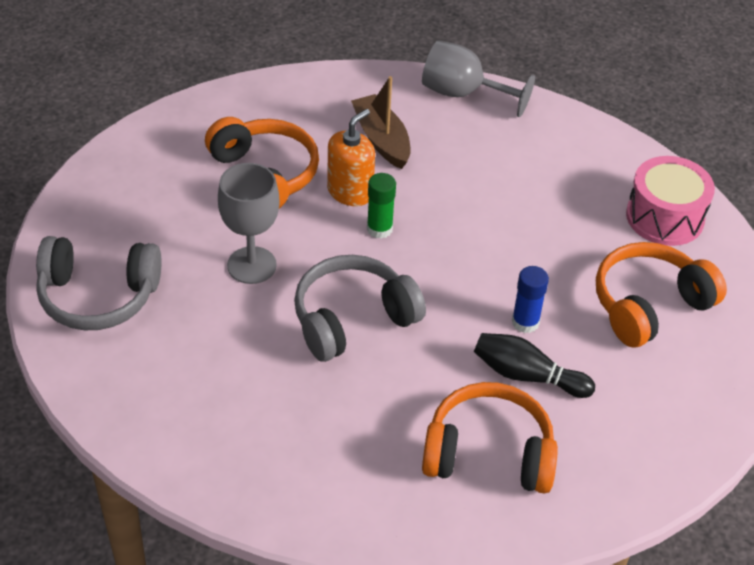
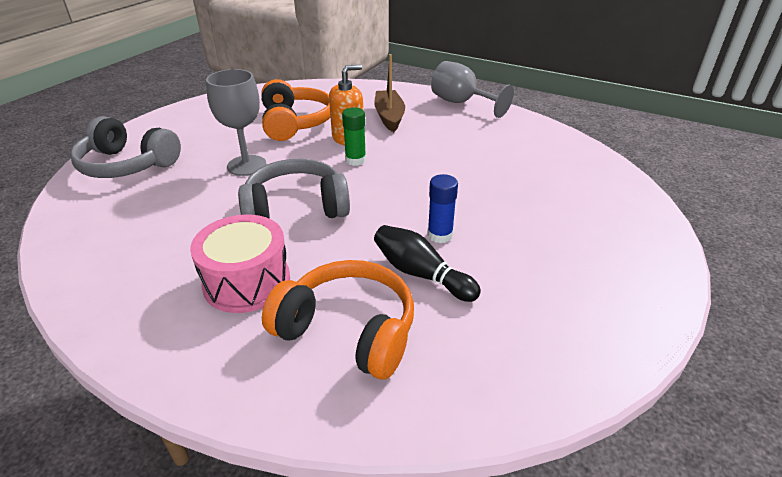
camera: 20 degrees right, 10 degrees down
orange headphones [596,242,727,348] -> none
pink drum [626,156,715,246] -> pink drum moved to [190,215,290,313]

